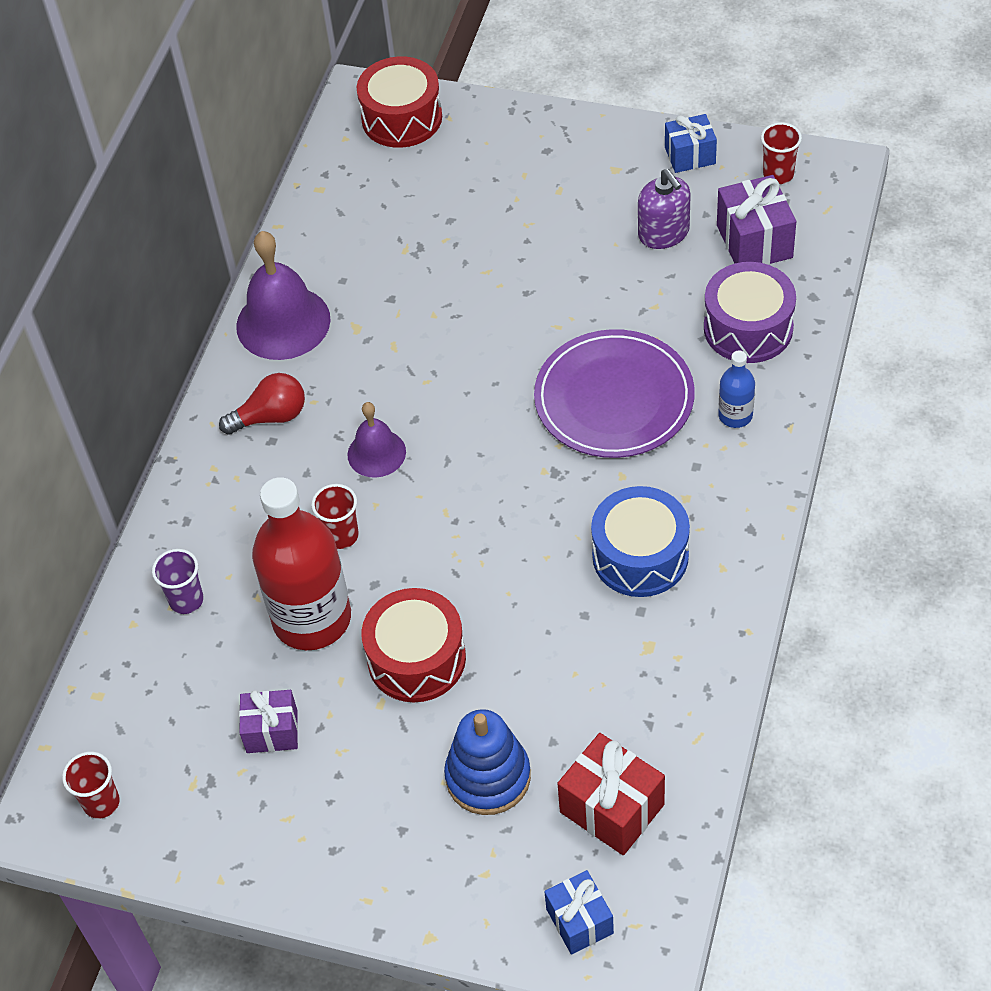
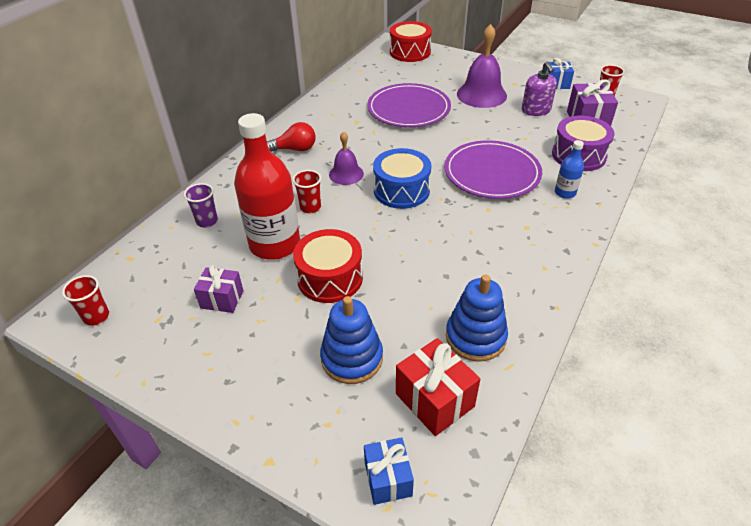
camera: 10 degrees right, 10 degrees down
purple bell [236,231,331,360] -> purple bell moved to [457,24,507,108]
blue drum [591,486,690,597] -> blue drum moved to [373,148,431,209]
none -> purple plate [367,83,451,127]
none -> blue stacking toy [446,275,508,362]

